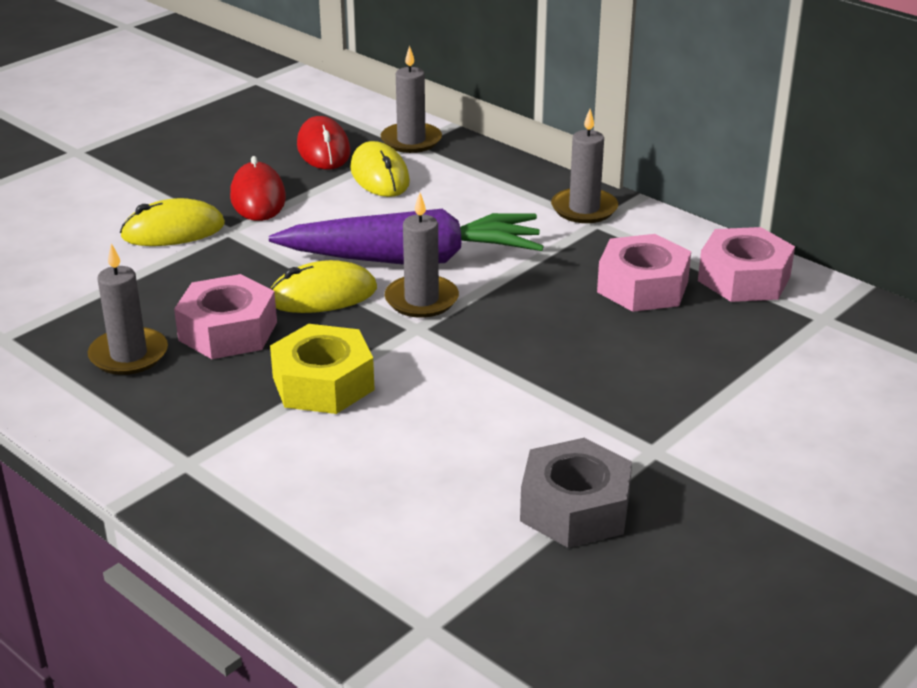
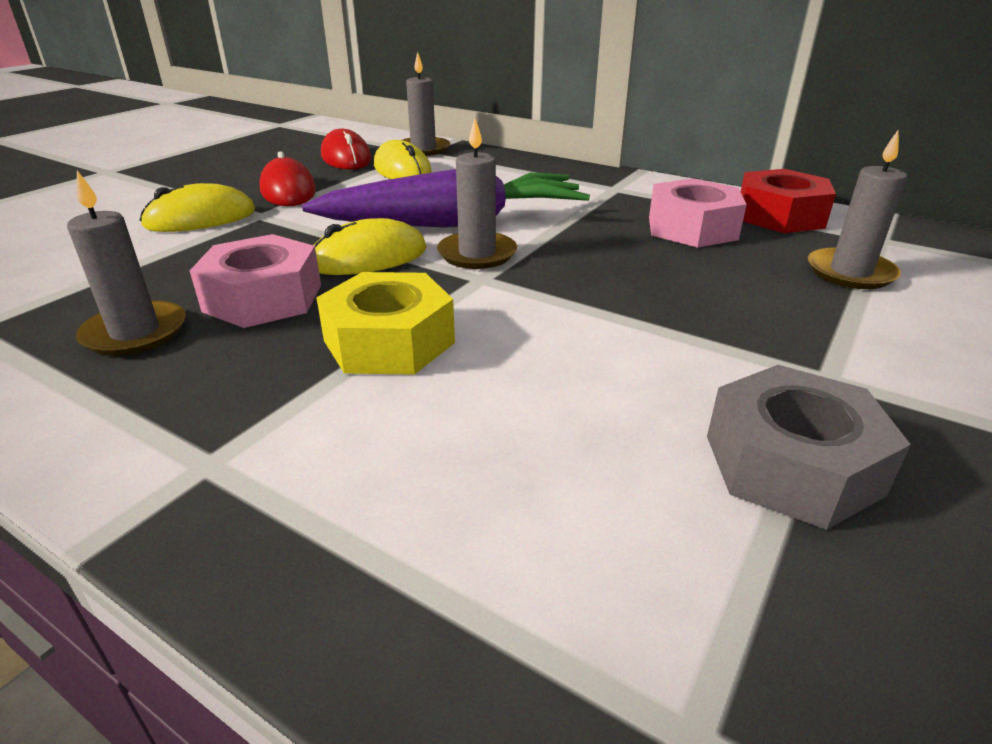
camera: 10 degrees left, 0 degrees up
grey candle [551,109,618,223] -> grey candle moved to [808,130,907,289]
pink nut [698,227,795,302] -> red nut [741,169,836,233]

